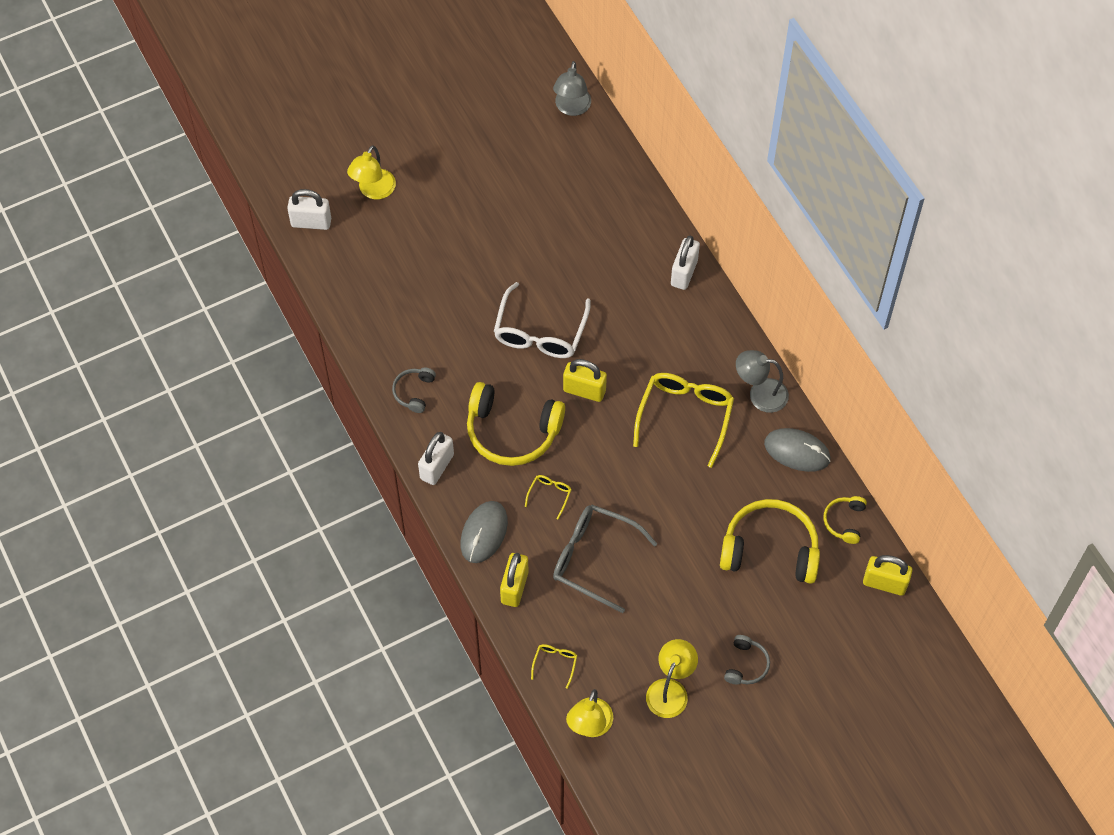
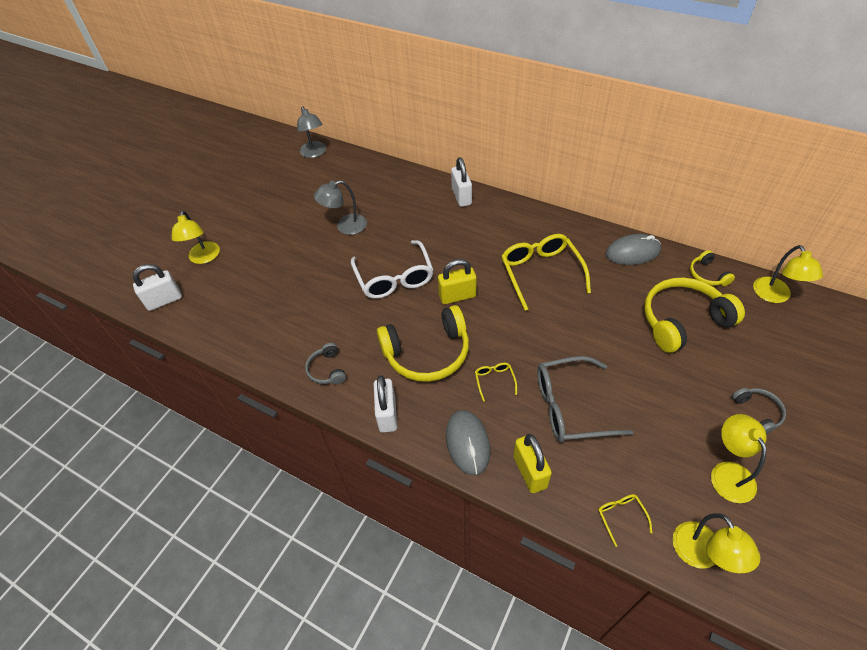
camera: 30 degrees left, 10 degrees down
grey lamp [736,350,789,413] -> grey lamp moved to [314,180,367,235]
yellow padlock [863,555,912,596] -> yellow lamp [753,245,823,303]

